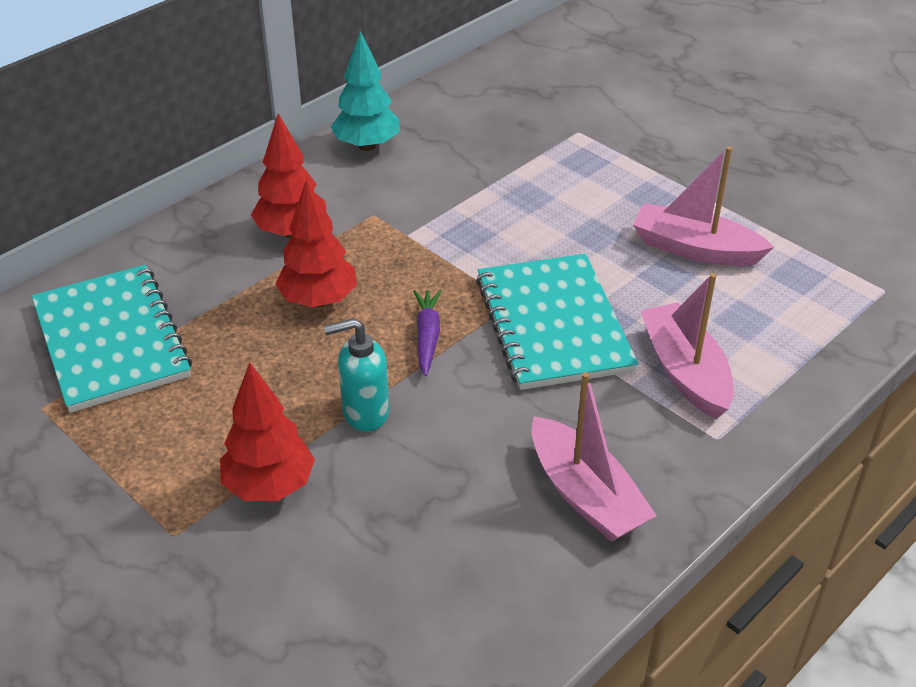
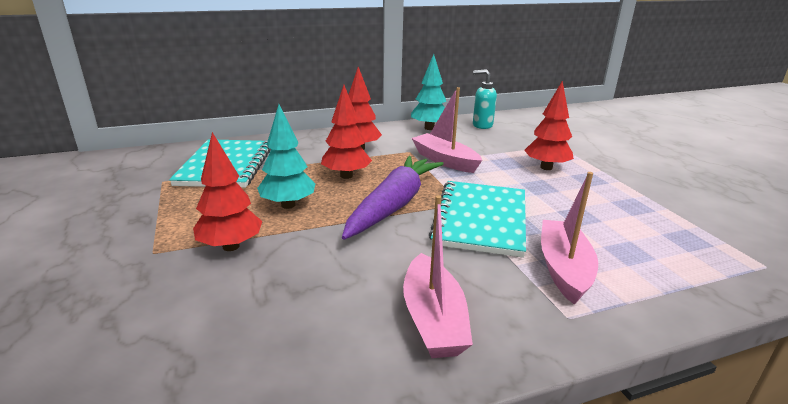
camera: 25 degrees right, 15 degrees down
turquoise soap dispenser [324,318,389,431] -> turquoise soap dispenser moved to [473,69,497,129]
purple carrot [413,290,441,376] -> purple carrot [342,156,444,240], size x2.18
pink boat [633,146,774,266] -> pink boat moved to [412,87,482,173]
none -> turquoise tree [257,104,315,209]
none -> red tree [524,81,574,170]

